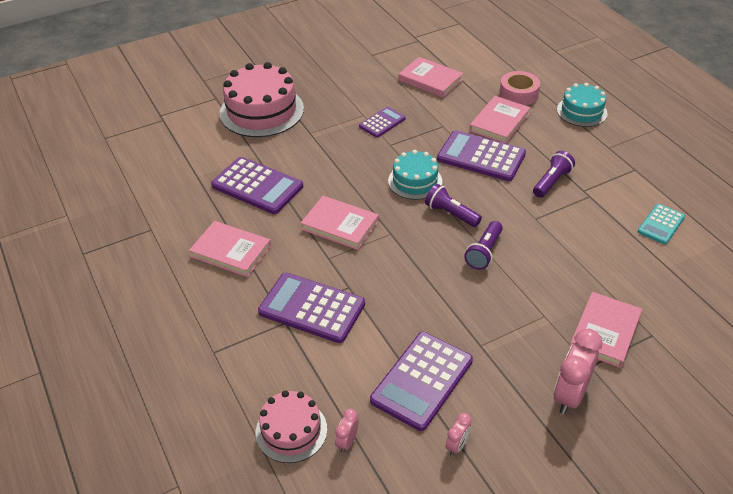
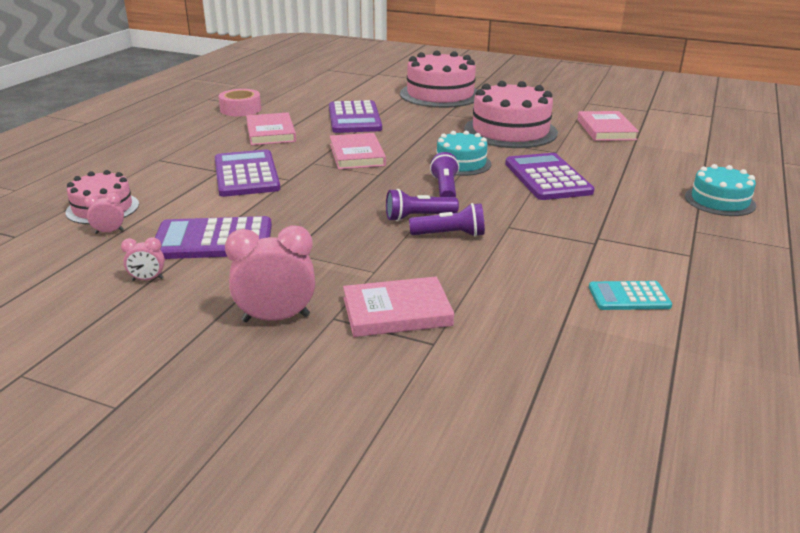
camera: 50 degrees right, 15 degrees down
purple calculator [359,107,406,138] -> pink cake [464,81,558,148]
pink book [469,96,531,143] -> none
pink tape [500,71,540,105] -> pink tape moved to [219,89,261,116]
purple flashlight [533,151,575,198] -> purple flashlight moved to [409,203,485,237]

